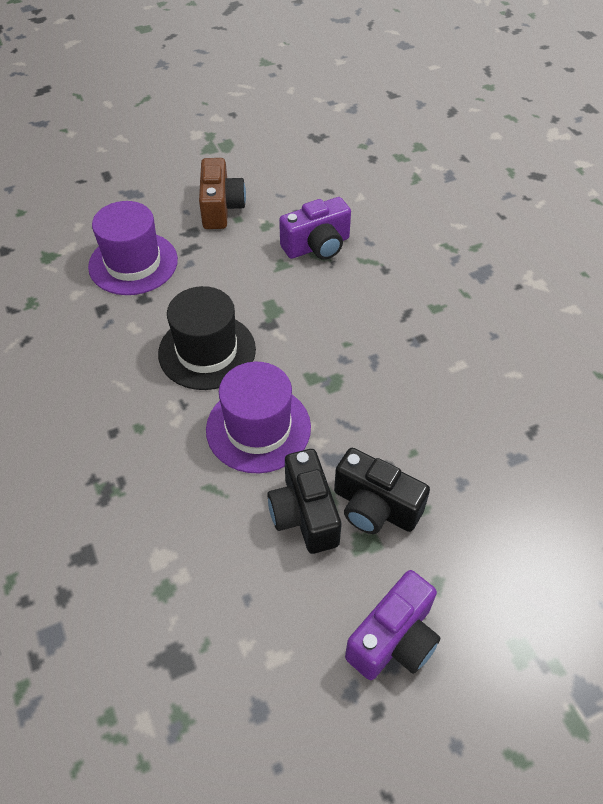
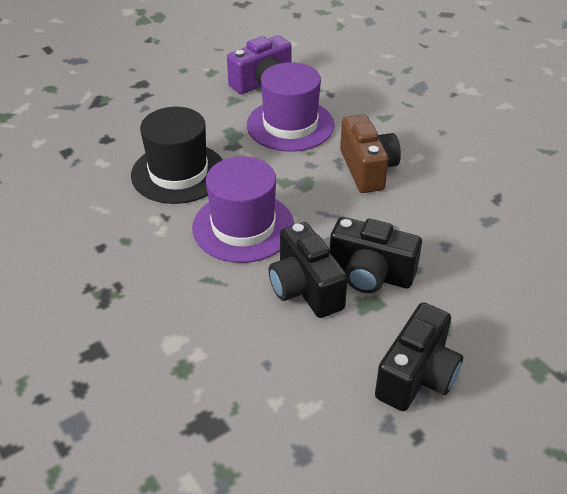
camera: 10 degrees left, 10 degrees down
purple hat [88,201,178,295] -> purple hat moved to [247,62,335,152]
brown camera [199,158,246,229] -> brown camera moved to [340,114,401,193]
purple camera [345,570,440,680] -> black camera [375,302,463,411]

